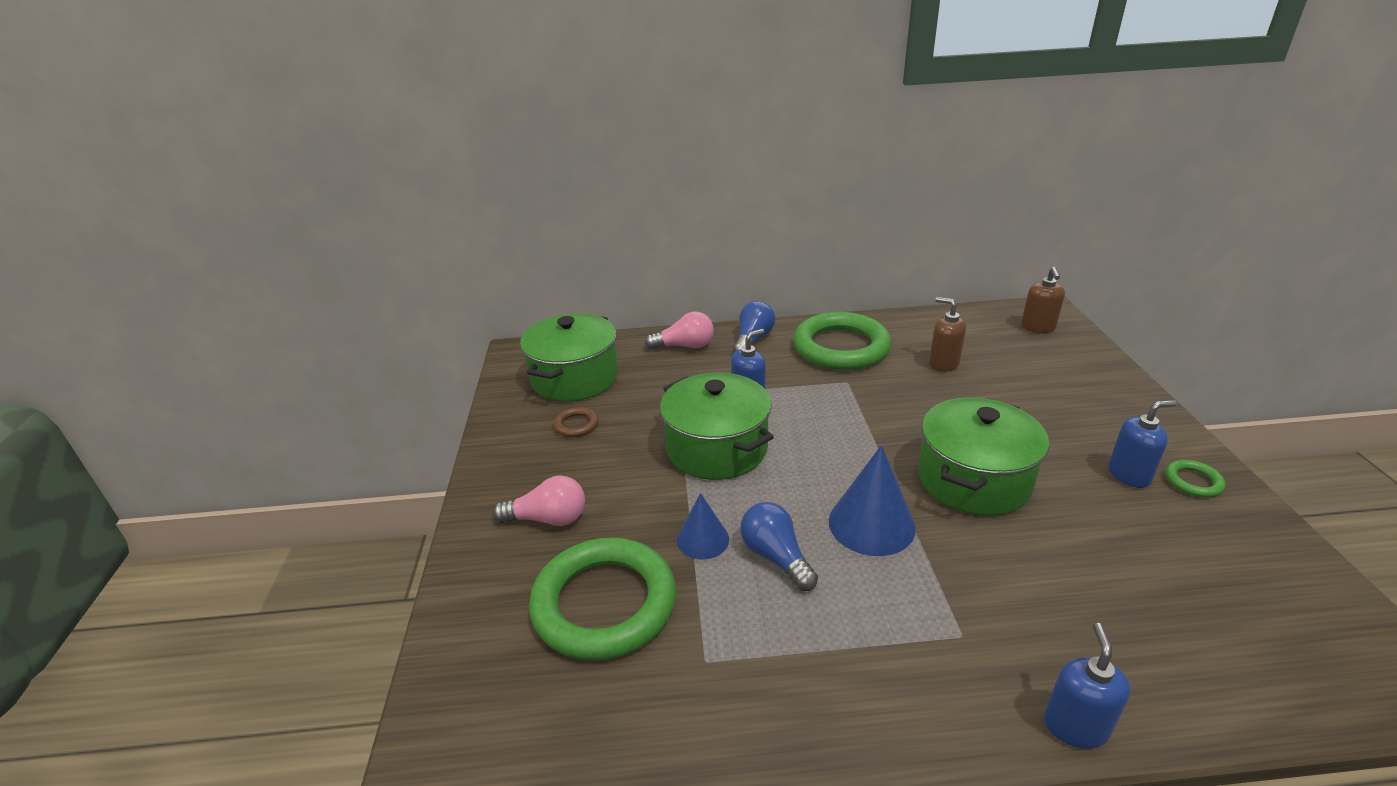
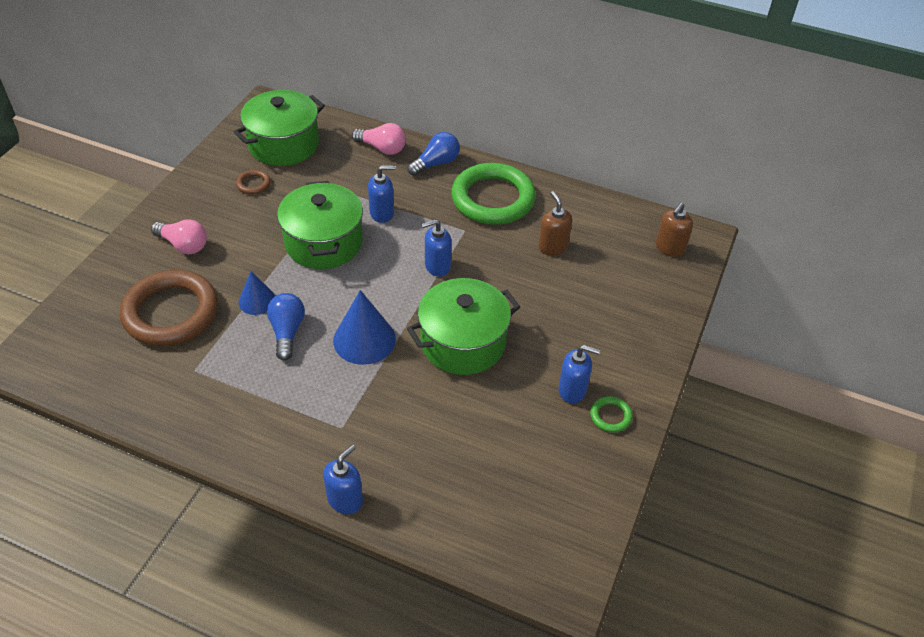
camera: 25 degrees right, 15 degrees up
green ring [529,538,676,661] -> brown ring [120,270,218,346]
none -> blue soap dispenser [421,219,452,277]

